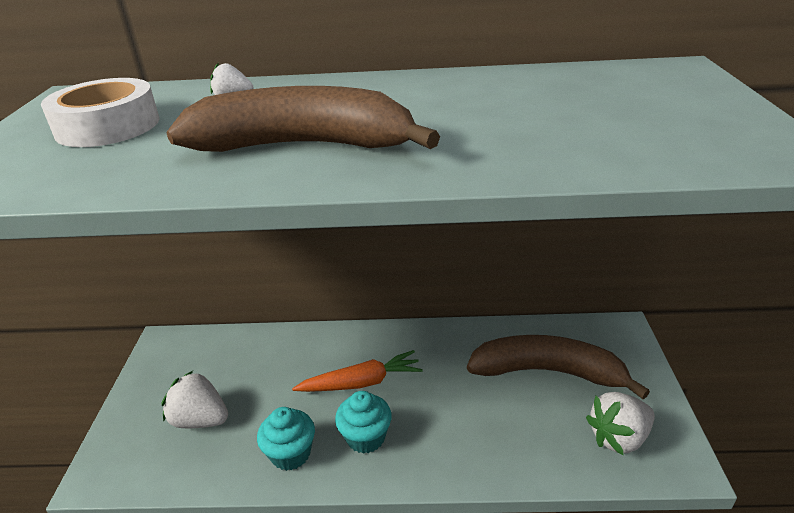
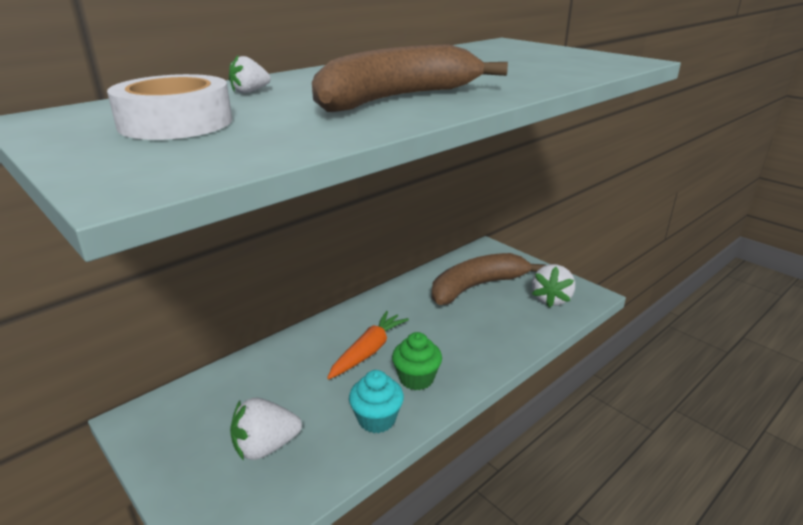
camera: 45 degrees left, 5 degrees down
turquoise cupcake [335,391,392,454] -> green cupcake [392,332,442,390]

